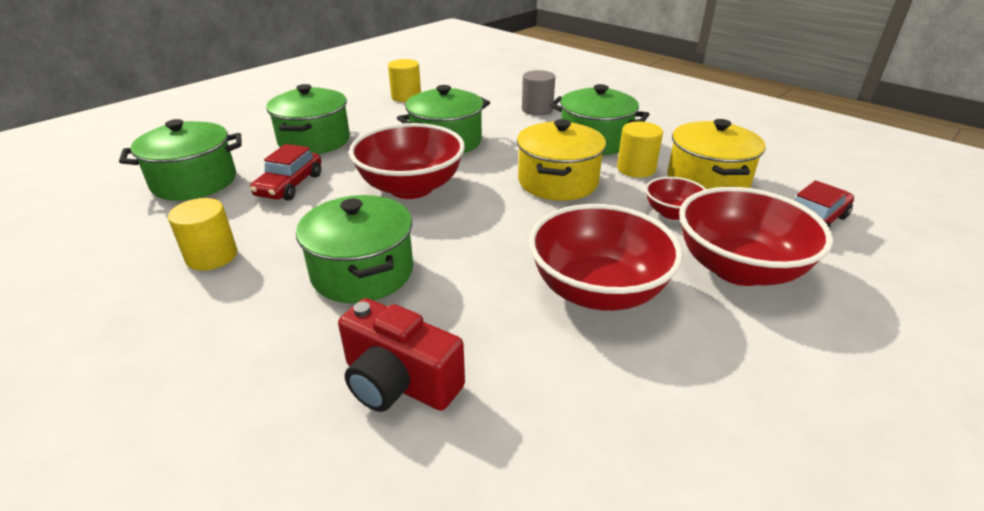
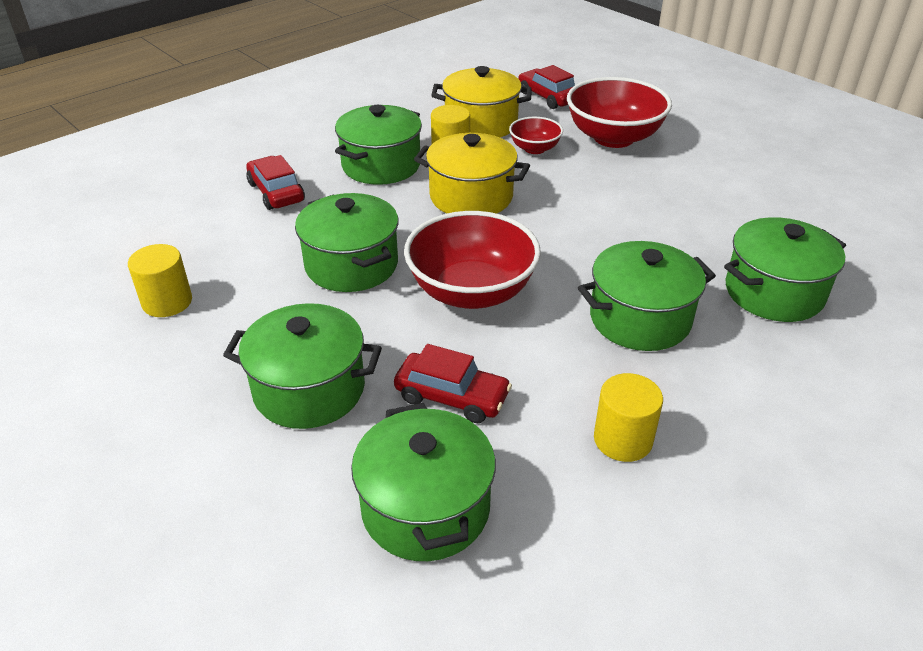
camera: 85 degrees left, 5 degrees up
red camera [338,298,465,412] -> green pot [724,217,846,322]
grey cylinder [522,70,555,116] -> red car [246,155,305,210]
red bowl [529,204,683,311] -> none

